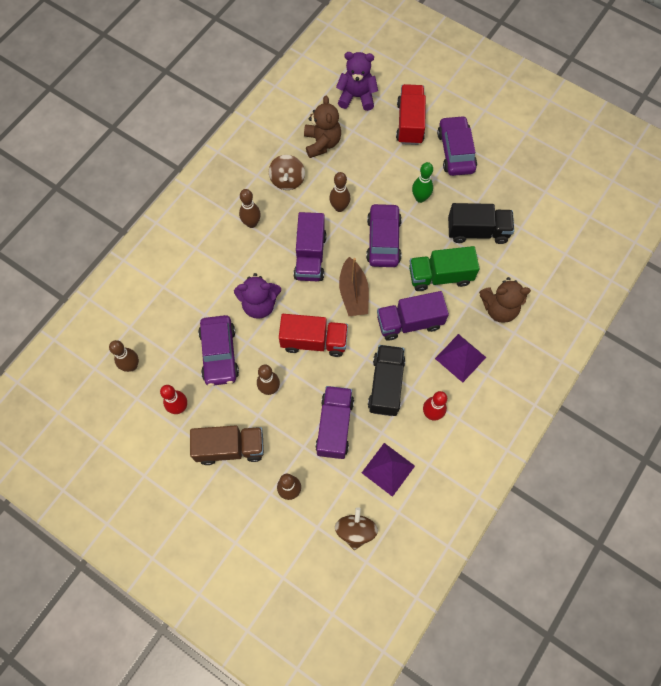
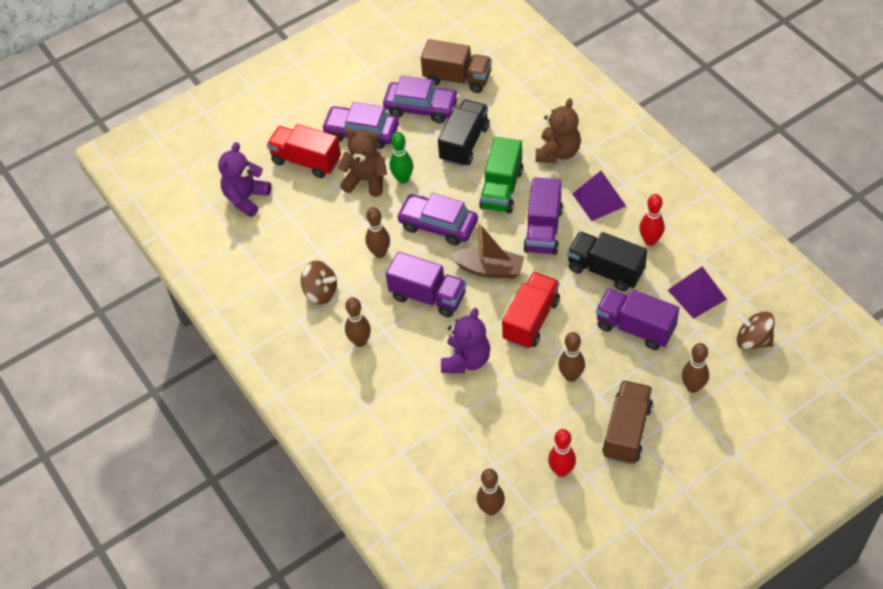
camera: 65 degrees left, 15 degrees down
purple car [198,315,239,386] -> purple car moved to [383,76,459,123]
brown teddy bear [304,96,341,158] -> brown teddy bear moved to [338,129,387,197]
none -> brown truck [421,39,492,93]

